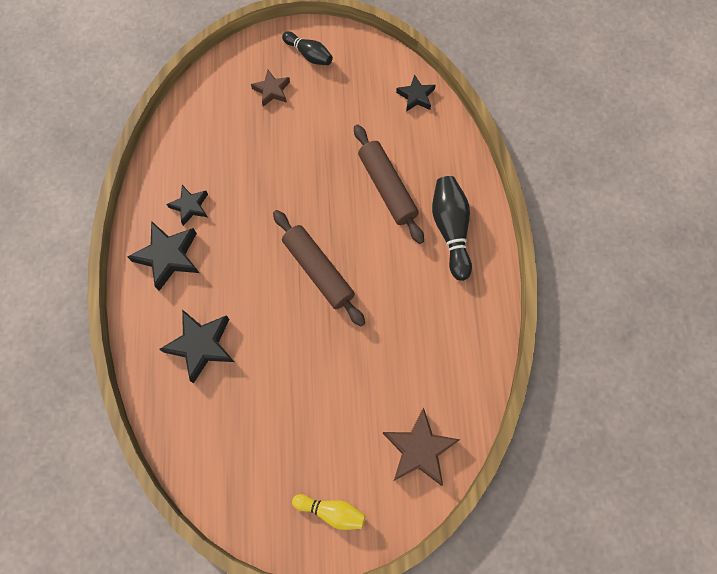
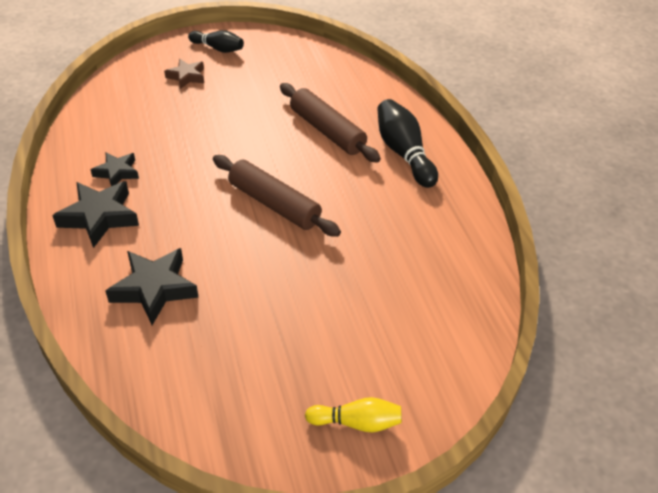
camera: 15 degrees left, 25 degrees down
brown star [383,408,461,486] -> none
black star [396,74,436,112] -> none

